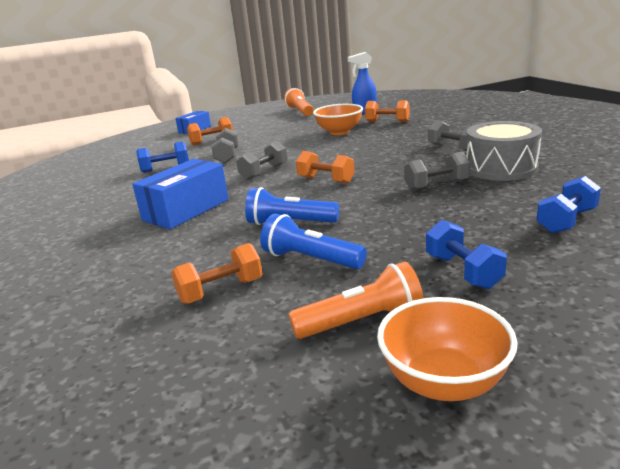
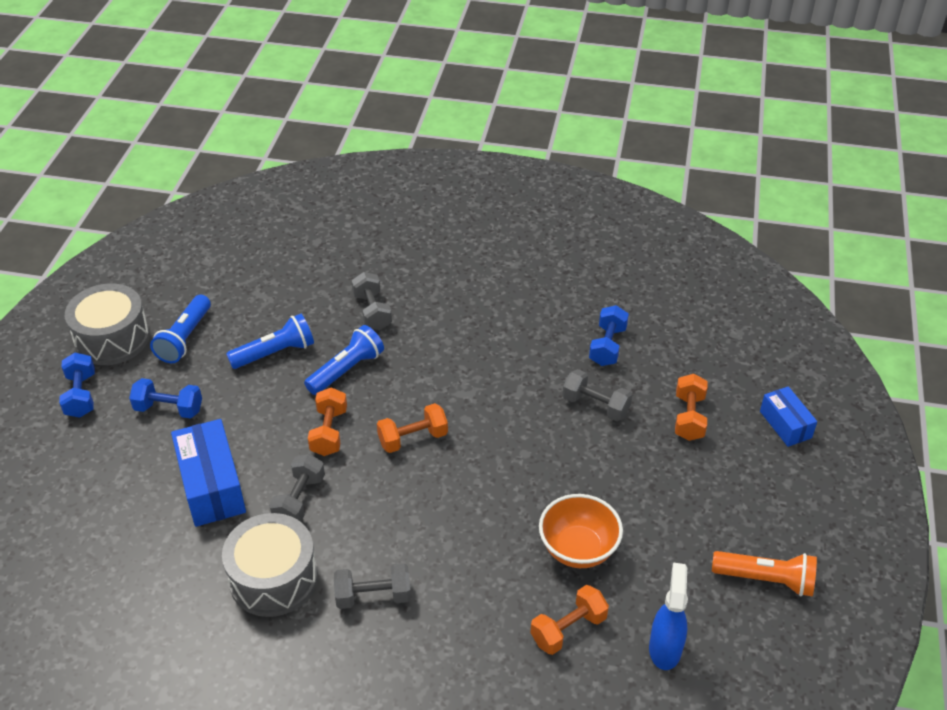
camera: 120 degrees right, 20 degrees up
blue box [132,159,229,229] -> blue box moved to [171,419,246,527]
orange dumbbell [171,243,262,304] -> orange dumbbell moved to [308,388,347,456]
grey dumbbell [236,141,288,180] -> grey dumbbell moved to [352,272,392,330]
orange flashlight [288,261,424,339] -> blue flashlight [150,295,211,363]
orange bowl [377,297,518,401] -> grey drum [65,283,150,365]
blue dumbbell [536,176,601,233] -> blue dumbbell moved to [59,352,95,418]

